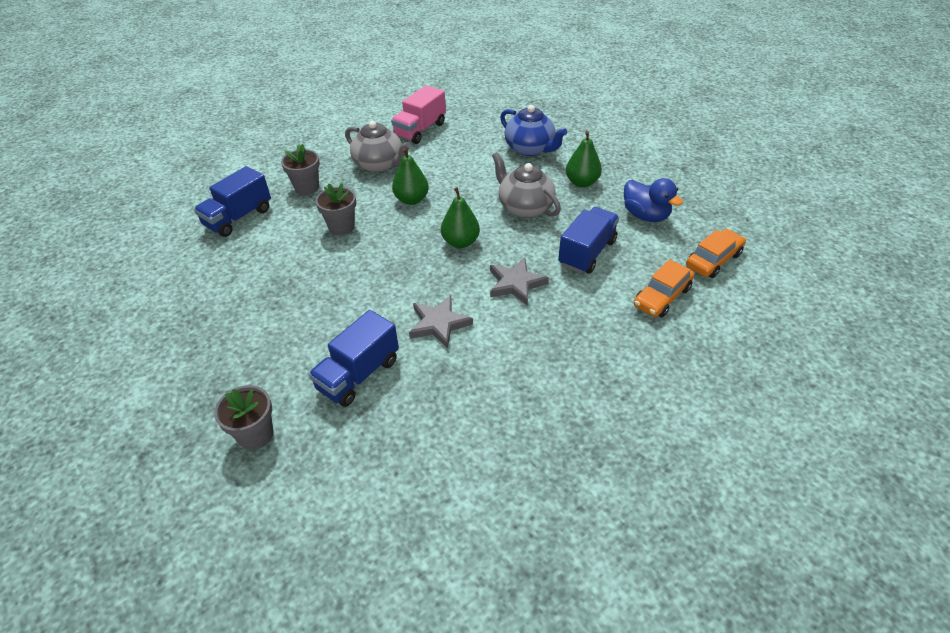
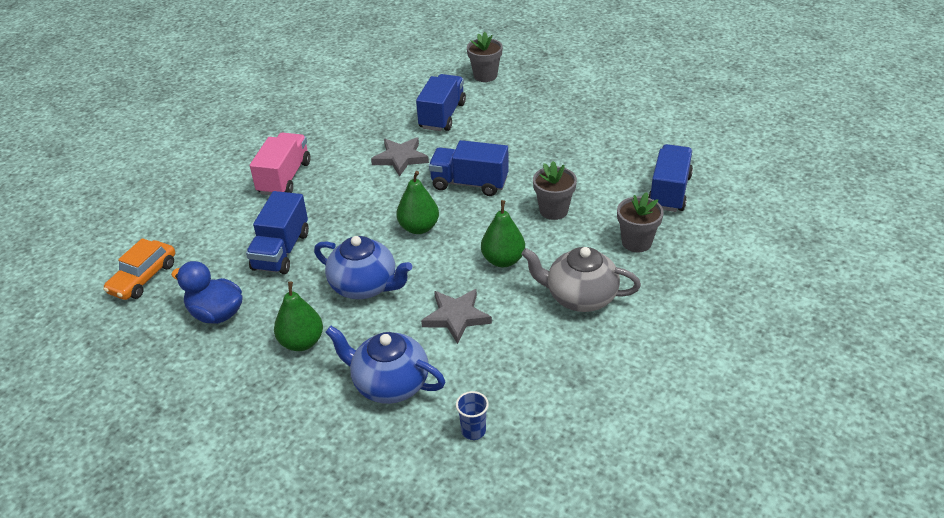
camera: 160 degrees right, 5 degrees down
pink truck [391,85,446,144] -> pink truck moved to [250,133,311,195]
grey star [490,258,549,305] -> grey star moved to [421,289,492,344]
grey teapot [492,152,561,218] -> blue teapot [314,236,412,299]
orange car [634,259,694,317] -> none
none -> blue truck [429,140,509,196]
none -> blue cup [456,391,489,440]

